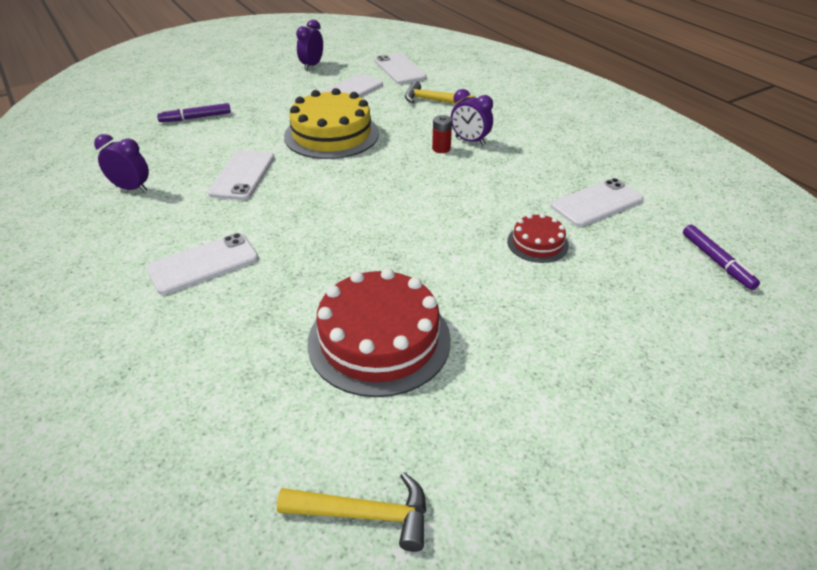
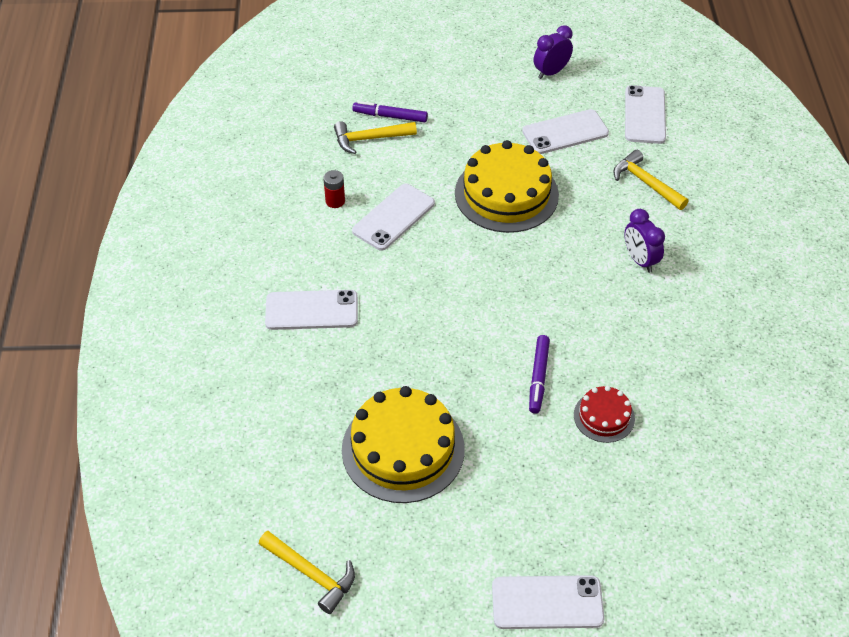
camera: 30 degrees right, 10 degrees up
purple clock [94,134,149,192] -> none
red cake [307,268,451,397] -> yellow cake [342,386,465,503]
red battery [432,115,452,153] -> red battery moved to [323,170,345,208]
white phone [551,178,644,227] -> white phone moved to [492,575,604,629]
purple marker [683,225,760,290] -> purple marker moved to [529,335,550,414]
none -> yellow hammer [334,121,417,154]

